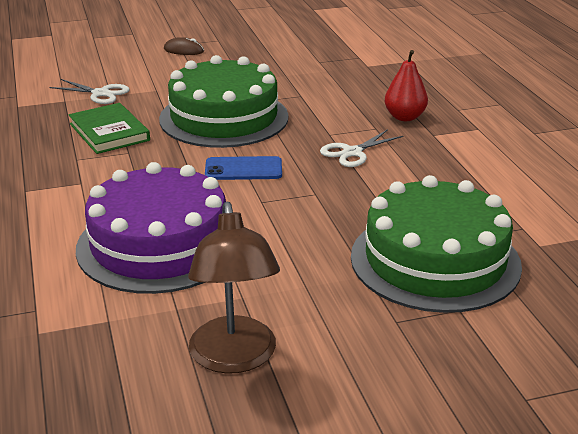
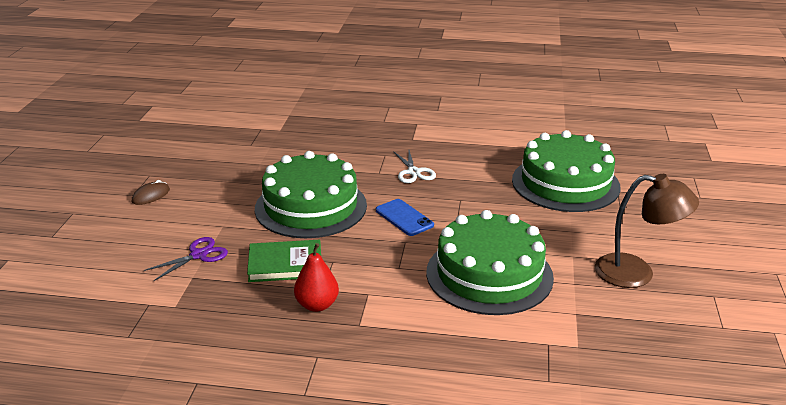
camera: 65 degrees left, 0 degrees up
white scissors [49,79,129,104] -> purple scissors [144,237,228,281]
purple cake [76,162,226,294] -> green cake [426,210,554,315]
blue phone [205,156,282,180] -> blue phone turned 60 degrees counterclockwise [376,199,434,236]
red pear [385,50,428,121] -> red pear moved to [294,243,339,312]

